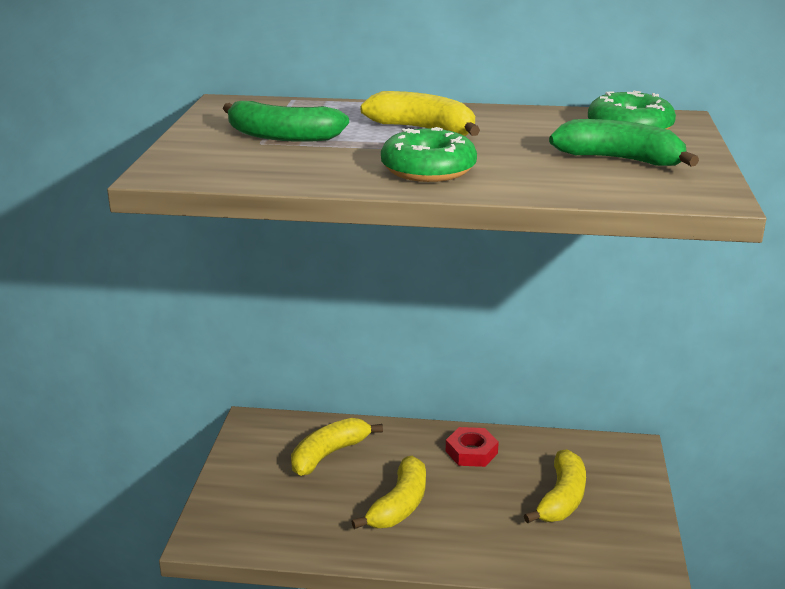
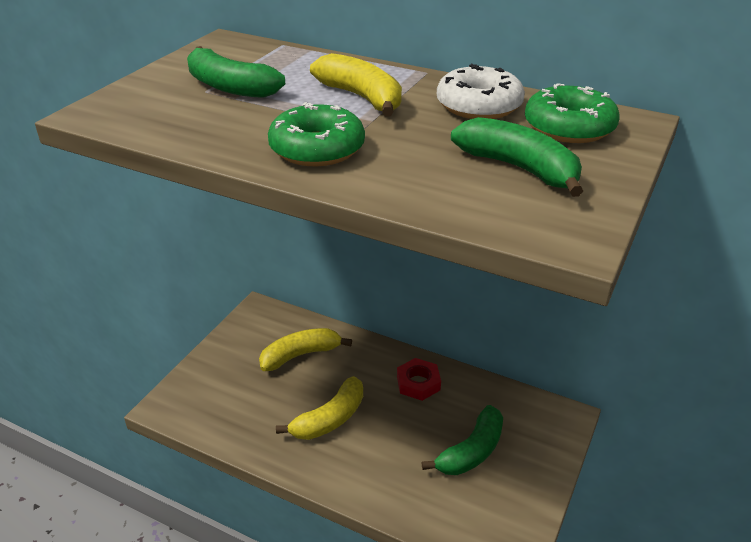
camera: 20 degrees right, 10 degrees up
yellow banana [524,449,586,523] -> green banana [422,405,503,475]
none -> white donut [437,64,525,119]

